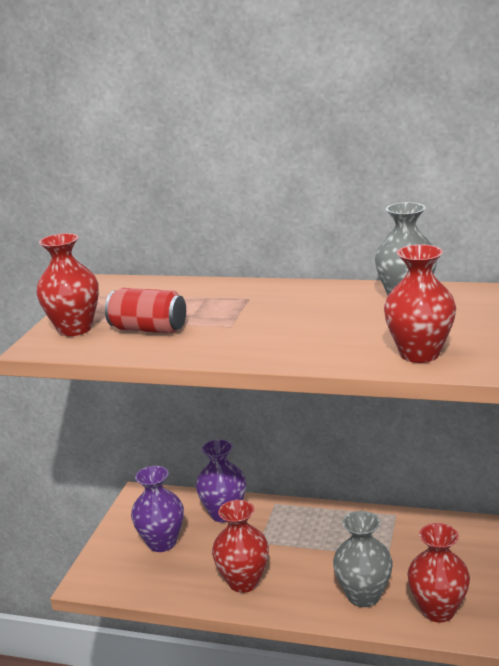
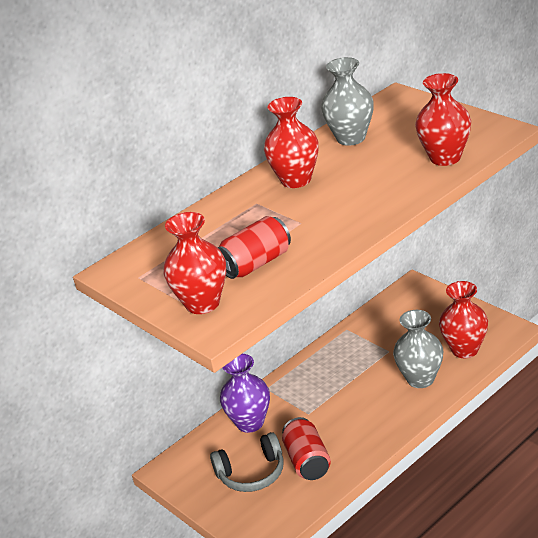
camera: 55 degrees left, 10 degrees up
purple vase [131,466,184,552] -> grey headphones [210,432,284,492]
red vase [212,500,269,593] -> red vase moved to [264,97,318,188]
none -> red can [282,417,331,480]

